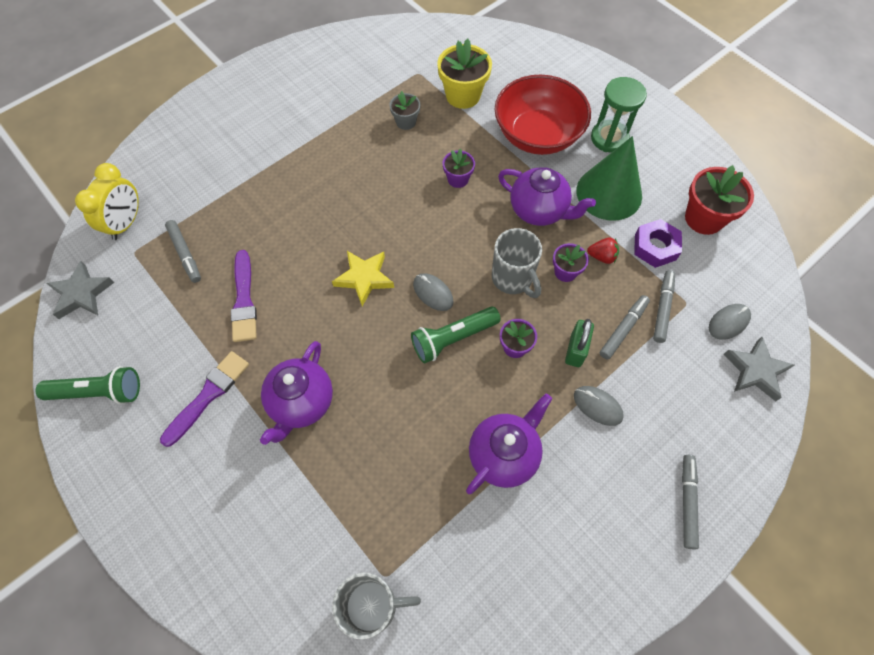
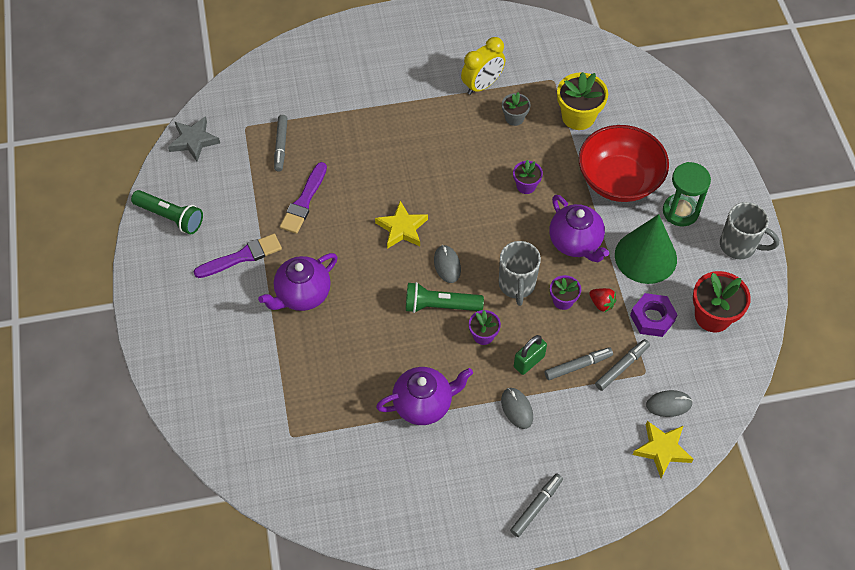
camera: 30 degrees right, 5 degrees down
yellow clock [75,163,139,240] -> yellow clock moved to [461,37,505,95]
grey mug [332,573,421,639] -> grey mug moved to [720,202,779,259]
grey star [724,337,794,401] -> yellow star [633,421,693,478]

